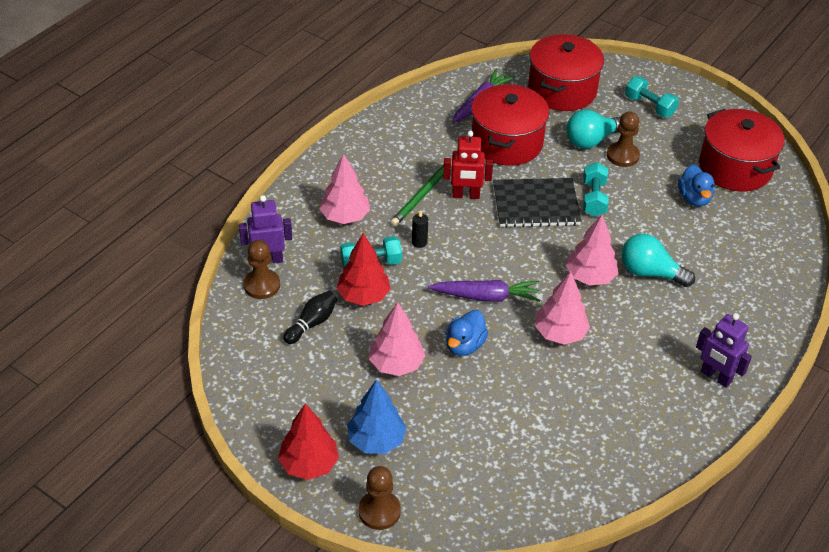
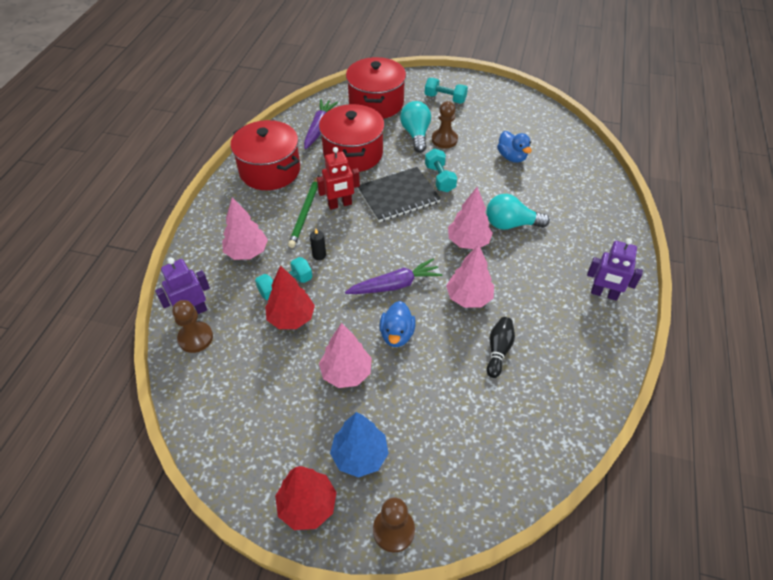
camera: 20 degrees left, 5 degrees up
black bowling pin [283,291,337,344] -> black bowling pin moved to [486,317,515,378]
turquoise light bulb [566,110,621,149] -> turquoise light bulb turned 135 degrees clockwise [400,101,431,153]
red pot [699,109,785,192] -> red pot moved to [231,120,300,190]

